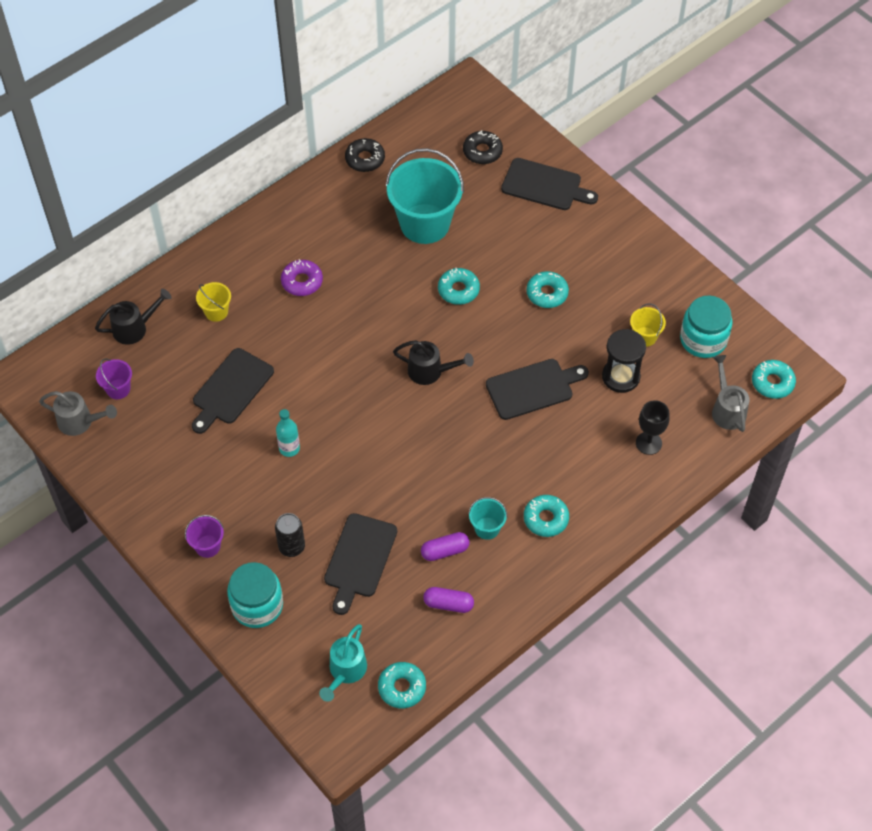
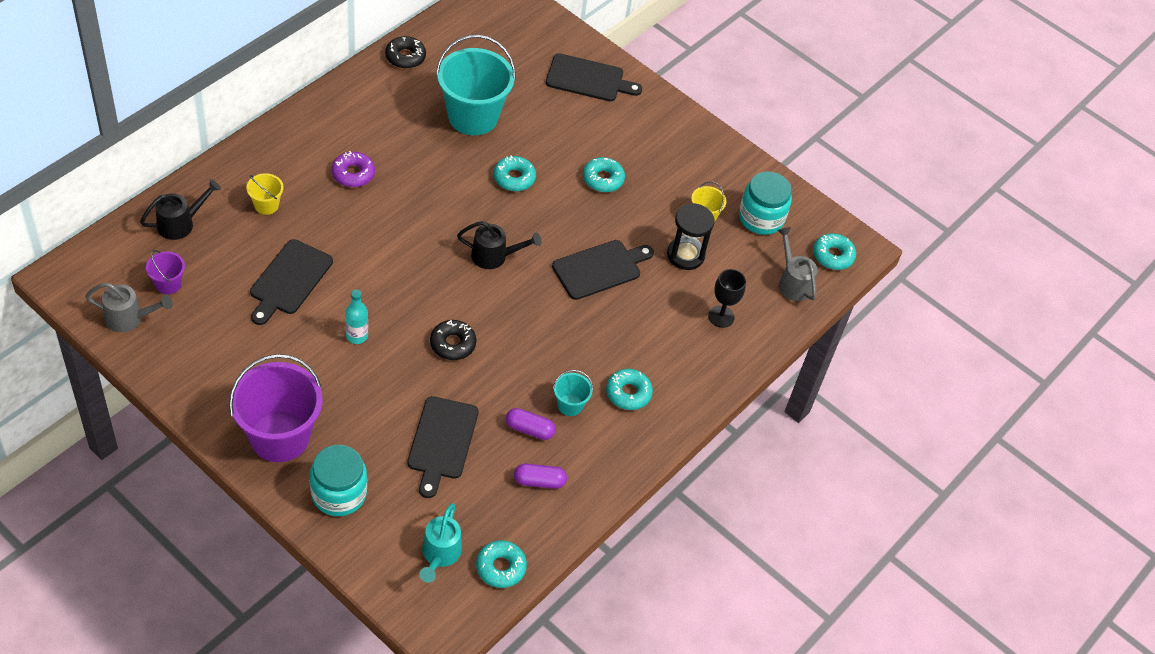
camera: 15 degrees left, 5 degrees down
purple bucket [185,515,224,558] -> purple bucket [229,354,323,462], size x2.21
black can [275,513,305,557] -> none
purple capsule [421,532,470,561] -> purple capsule turned 45 degrees clockwise [506,408,556,440]
black donut [463,131,503,164] -> black donut moved to [430,320,476,360]

